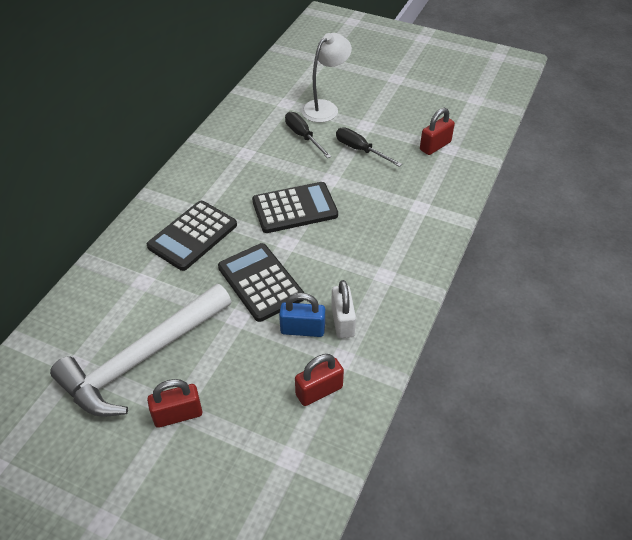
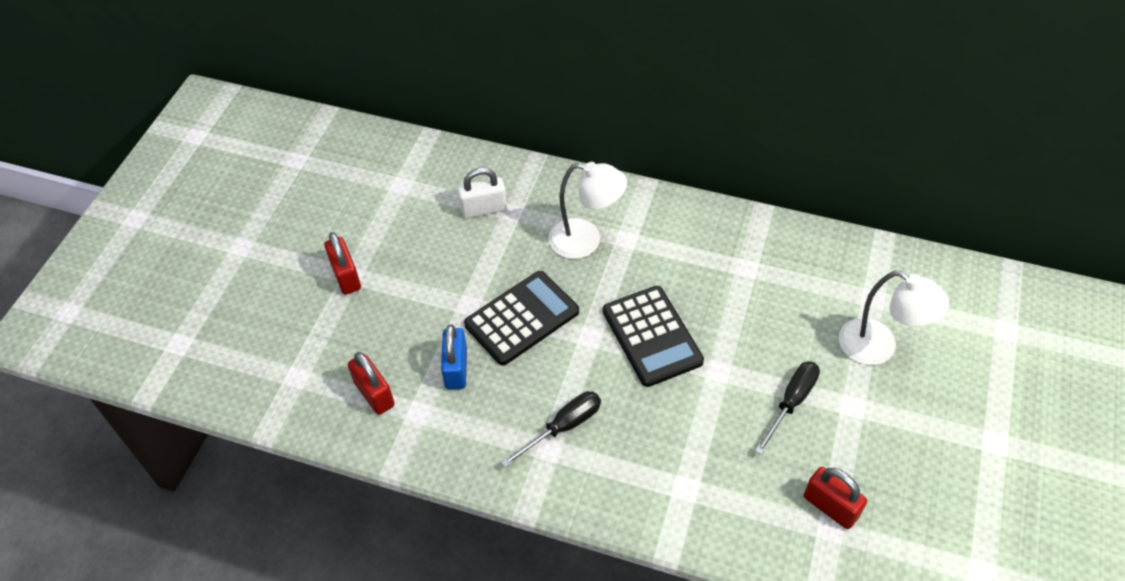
camera: 85 degrees right, 5 degrees up
white hammer [50,284,232,417] -> none
black calculator [147,201,237,271] -> white lamp [548,162,627,259]
black screwdriver [285,112,332,158] -> black screwdriver moved to [501,391,601,468]
white padlock [331,280,356,338] -> white padlock moved to [457,168,507,218]

